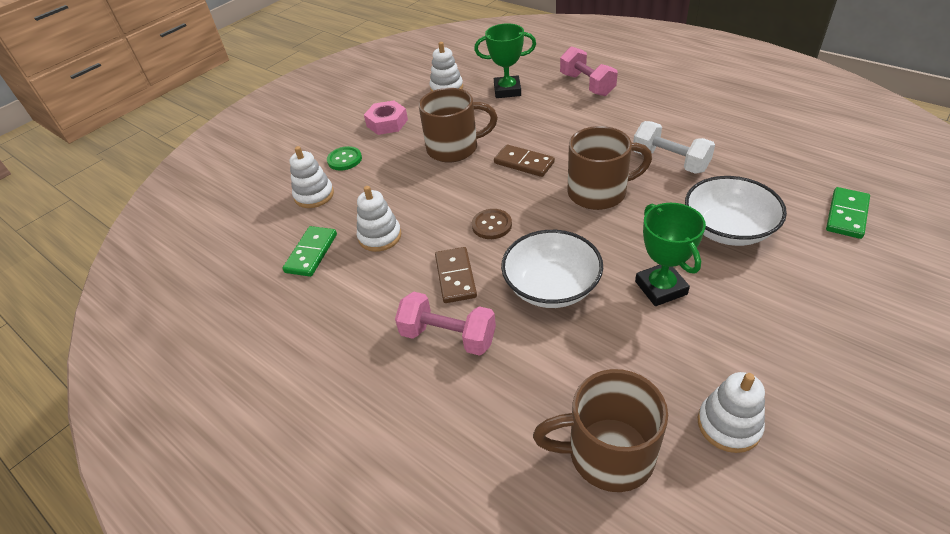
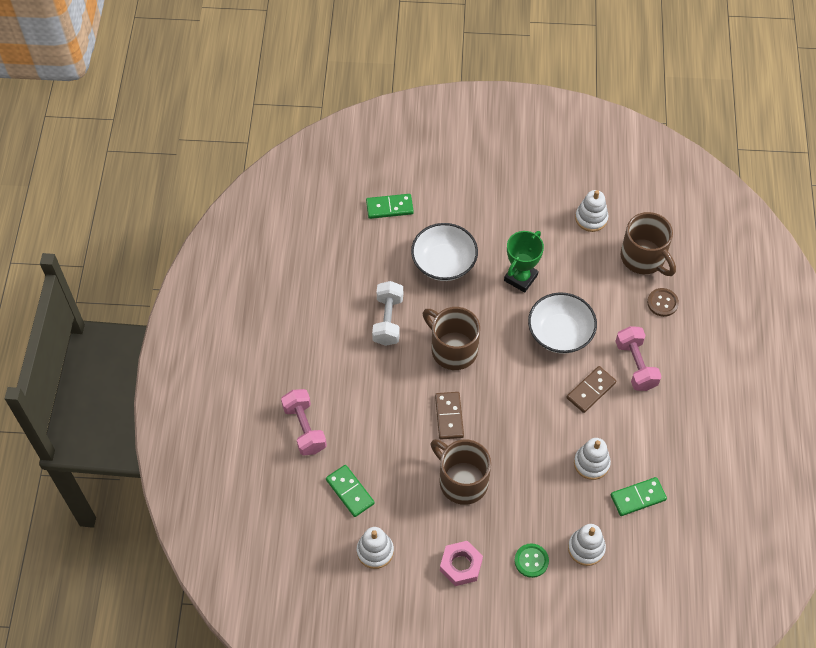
camera: 130 degrees left, 15 degrees up
brown button [472,209,512,239] -> brown button moved to [647,288,679,317]
green trophy [474,23,536,98] -> green domino [326,465,375,517]
pink dumbbell [560,46,618,96] -> pink dumbbell turned 45 degrees counterclockwise [281,389,327,456]

